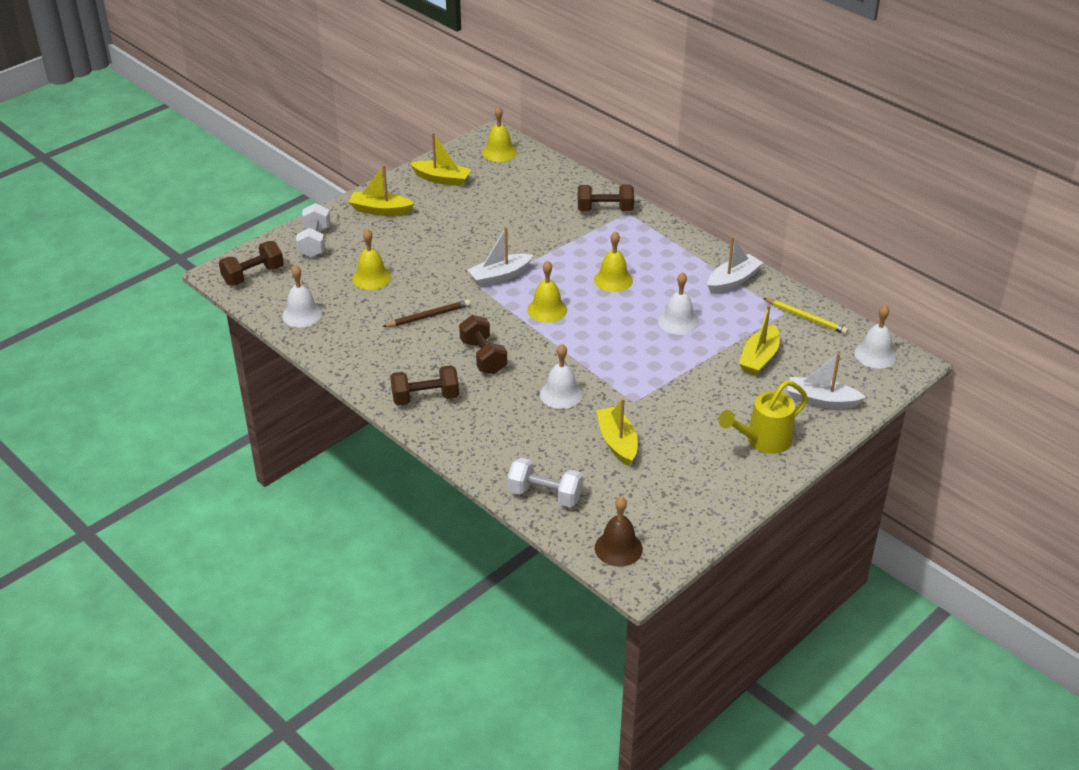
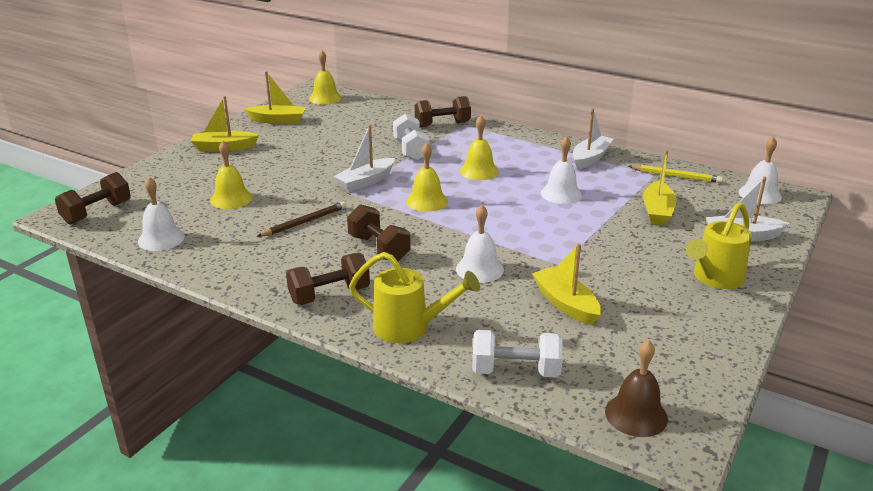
camera: 15 degrees left, 10 degrees down
white dumbbell [296,203,330,258] -> white dumbbell moved to [393,113,430,161]
none -> yellow watering can [349,252,480,343]

